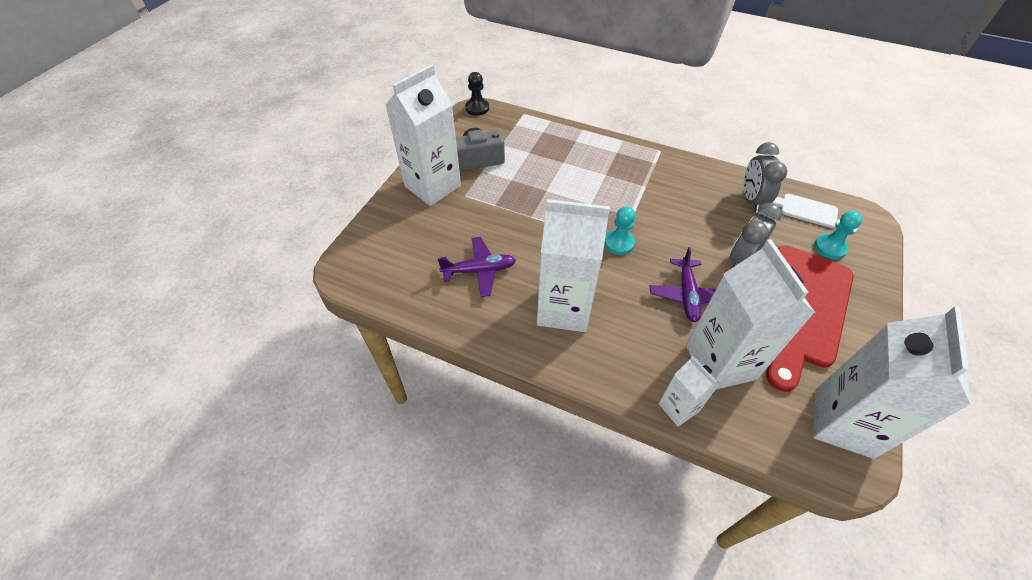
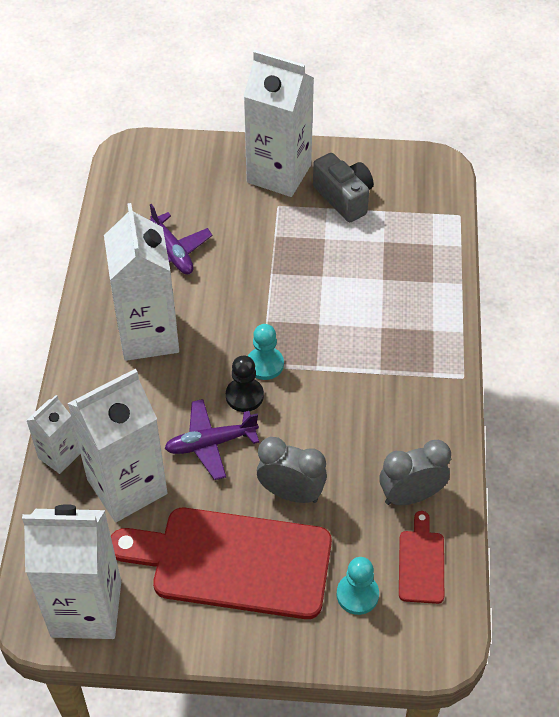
camera: 70 degrees right, 0 degrees up
black pawn [465,72,489,116] -> black pawn moved to [226,356,264,412]
white cutting board [772,194,838,228] -> red cutting board [399,511,444,604]

